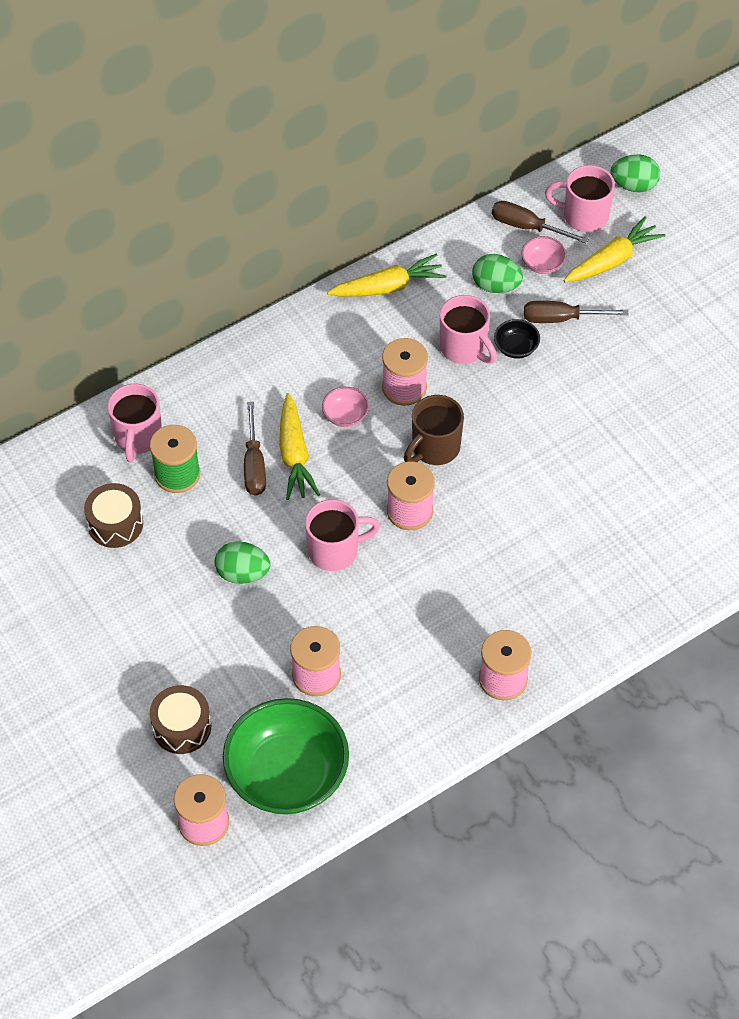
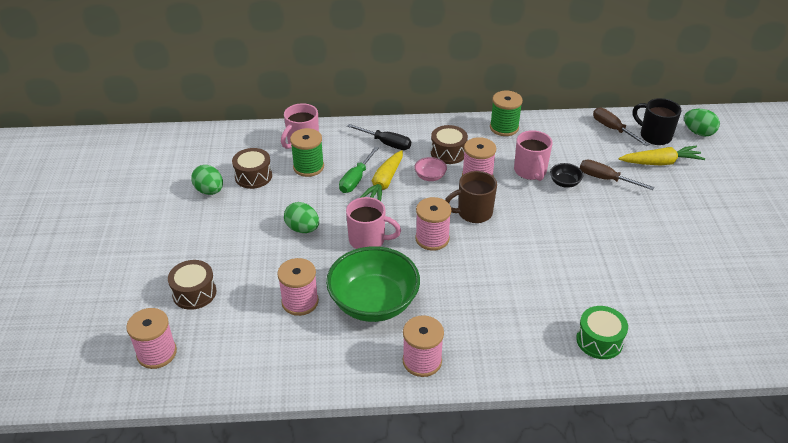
camera: 30 degrees right, 15 degrees down
green bowl [223,698,349,815] -> green bowl moved to [326,246,420,322]
brown screwdriver [244,402,266,496] -> green screwdriver [339,147,379,193]
yellow carrot [327,254,447,297] -> green spool [490,91,523,136]
green egg [472,254,523,293] -> green egg moved to [191,165,223,195]
pink bowl [521,236,566,274] -> none
pink mug [545,165,615,232] -> black mug [633,98,682,145]
none -> black screwdriver [347,124,411,150]
none -> brown drum [431,125,468,164]
none -> green drum [576,306,628,359]

